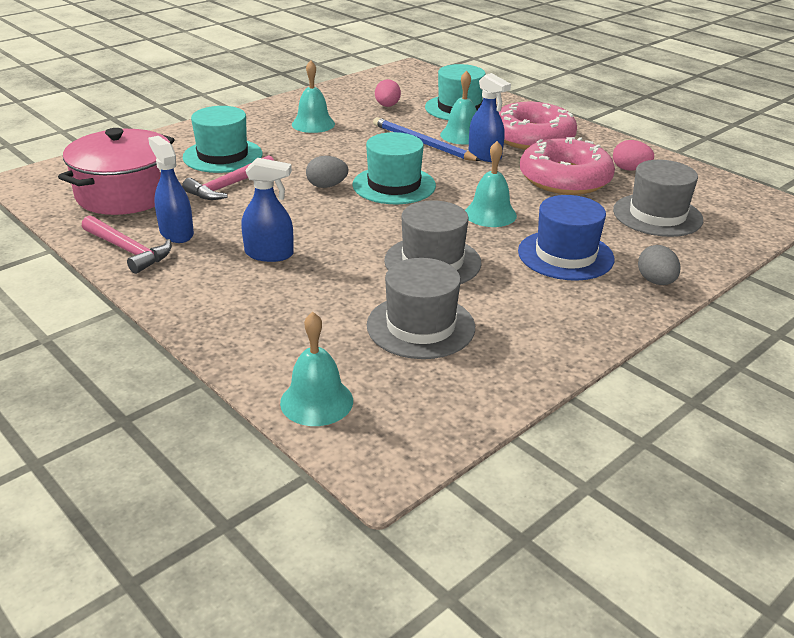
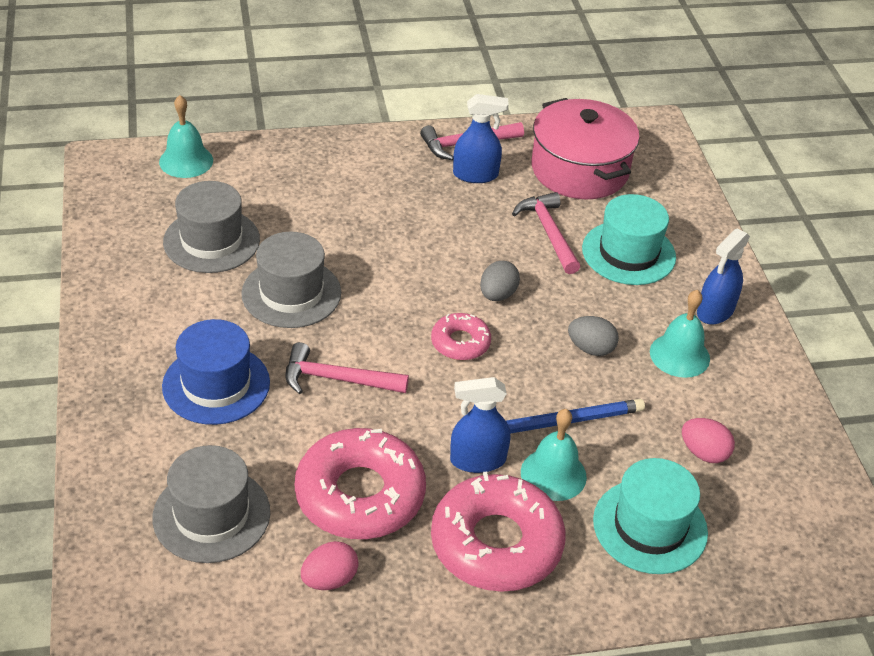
camera: 120 degrees right, 10 degrees up
blue spray bottle [241,158,294,262] -> blue spray bottle moved to [697,228,750,325]
turquoise hat [352,132,436,204] -> pink donut [431,313,491,360]
turquoise bell [465,141,517,227] -> pink hammer [285,342,409,394]
grey egg [638,245,681,285] -> grey egg moved to [568,316,619,356]

